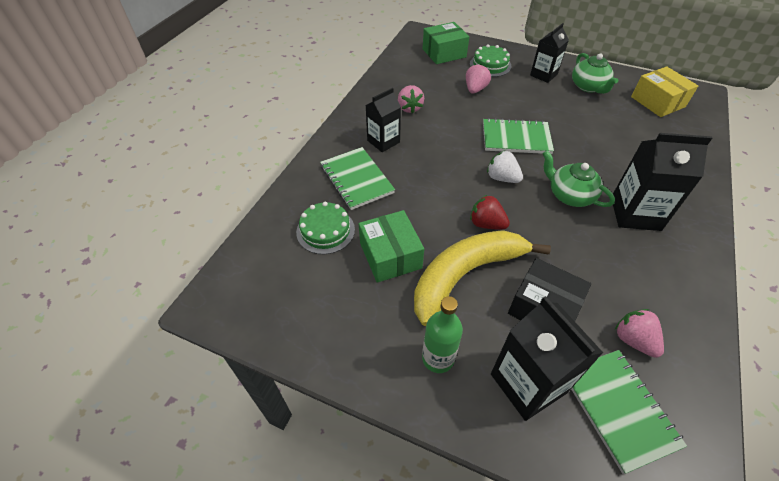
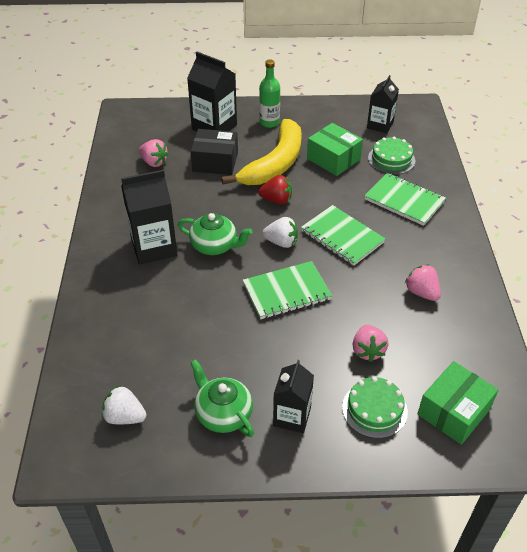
camera: 155 degrees right, 5 degrees down
black carton [365,88,401,152] -> black carton moved to [367,75,399,133]
green notebook [571,350,687,474] -> green notebook moved to [301,205,386,266]
yellow box [631,66,698,117] -> white strawberry [102,386,147,424]

